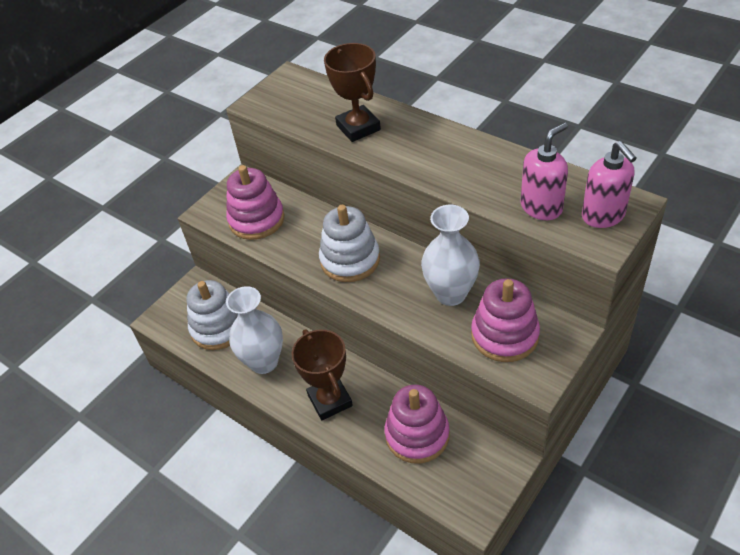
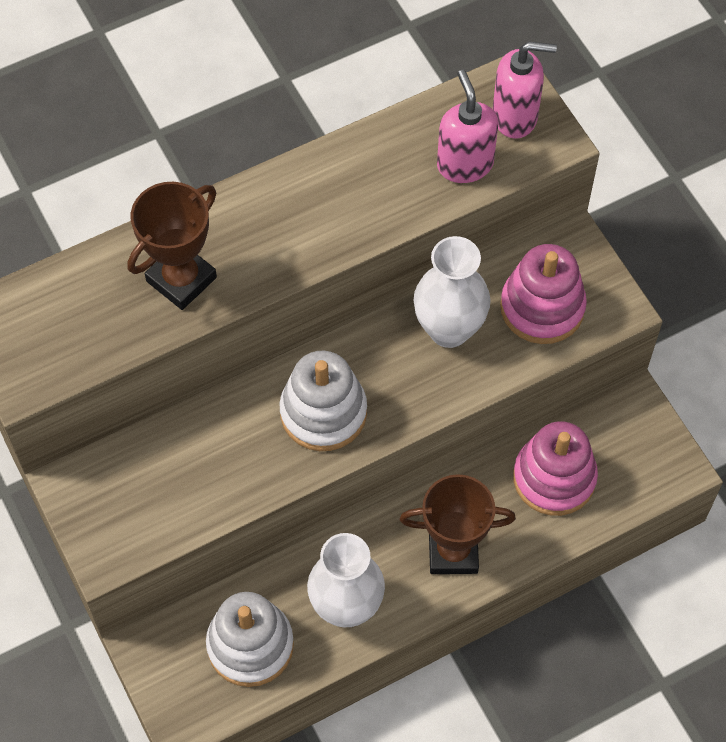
camera: 70 degrees left, 15 degrees up
pink stacking toy [226,165,285,240] -> none
brown trophy [324,43,381,142] -> brown trophy turned 45 degrees counterclockwise [127,182,217,310]

